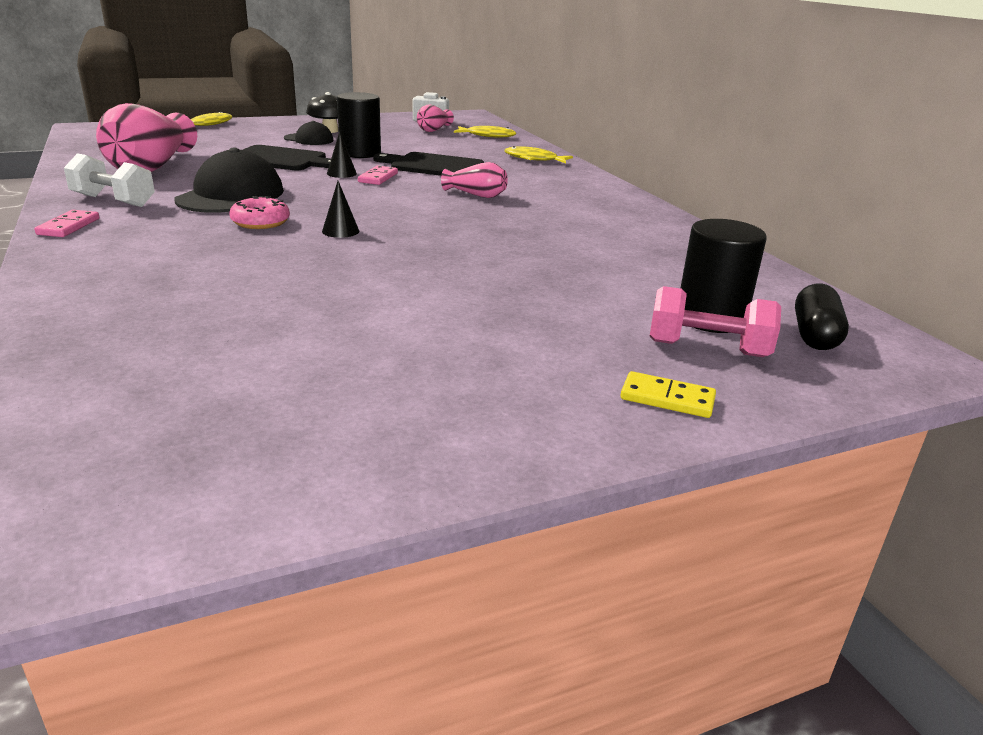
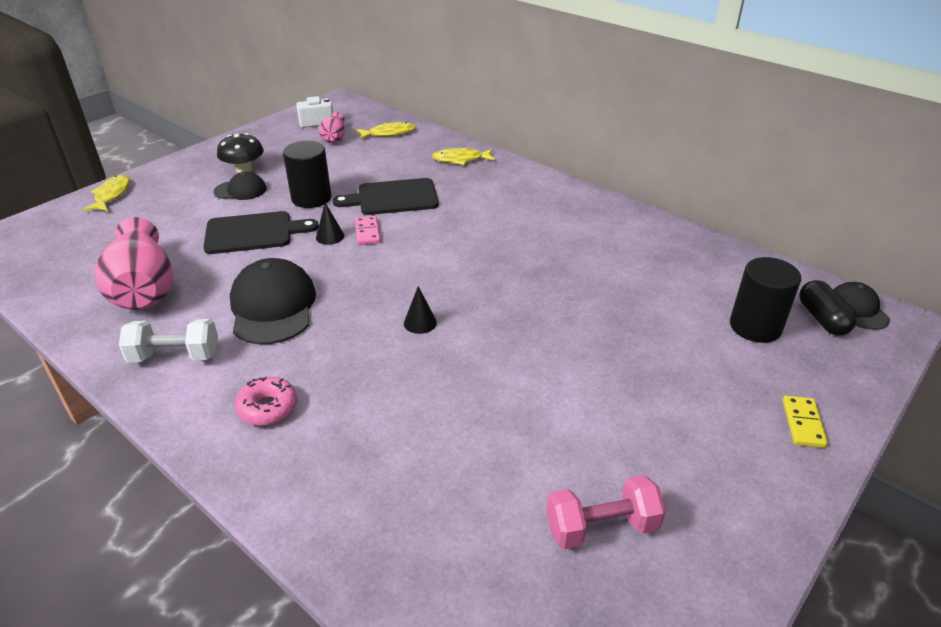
camera: 25 degrees left, 10 degrees up
pink domino [34,210,99,237] -> none
pink donut [229,196,290,229] -> pink donut moved to [235,377,297,426]
pink vase [441,162,508,198] -> none
yellow domino [620,371,716,418] -> yellow domino turned 75 degrees counterclockwise [783,396,828,448]
pink dumbbell [650,286,781,357] -> pink dumbbell moved to [546,475,666,549]
none -> black cap [833,282,890,330]

